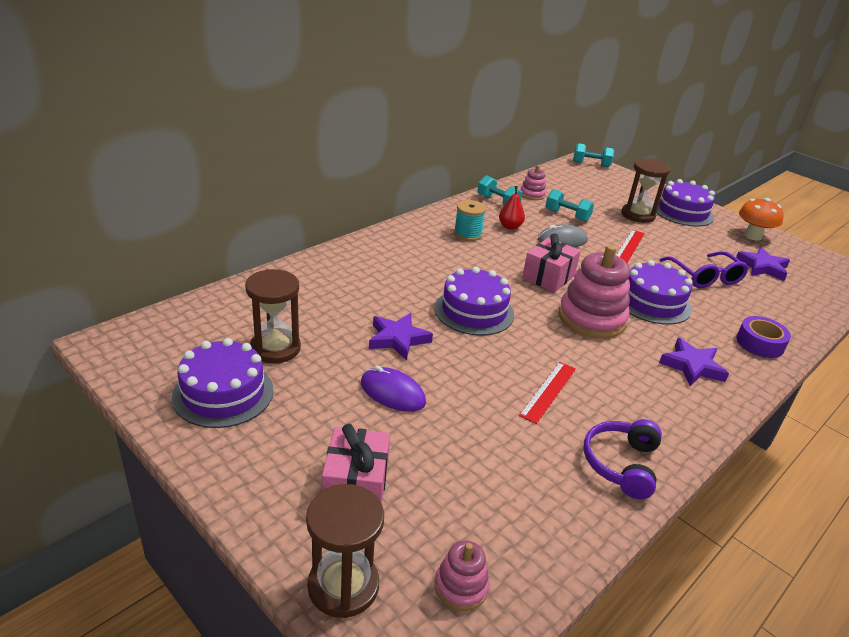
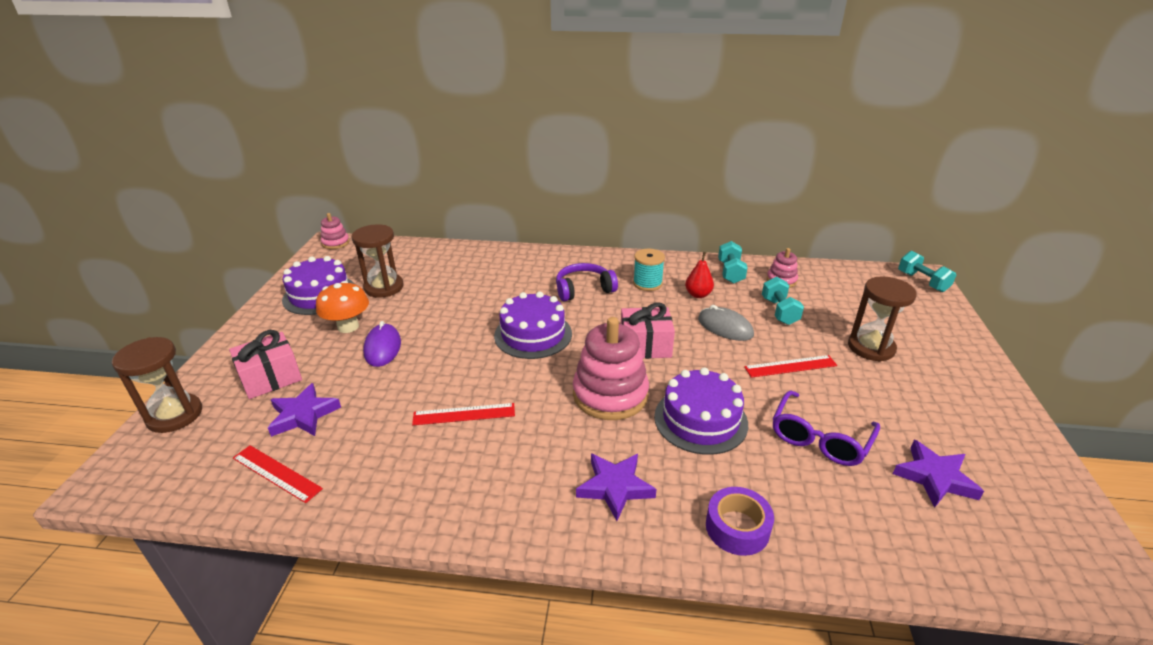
camera: 55 degrees right, 0 degrees up
purple star [369,313,433,360] -> purple star moved to [268,383,341,437]
pink stacking toy [435,540,490,611] -> pink stacking toy moved to [321,213,350,249]
purple headphones [583,419,662,499] -> purple headphones moved to [556,263,618,301]
purple cake [656,179,715,227] -> none
orange mushroom [739,198,784,241] -> orange mushroom moved to [316,281,369,333]
none -> red ruler [233,445,323,503]

